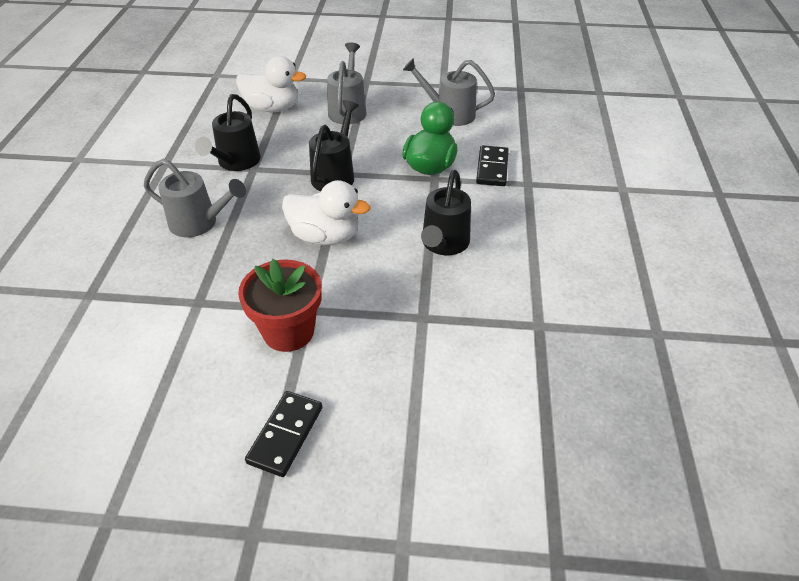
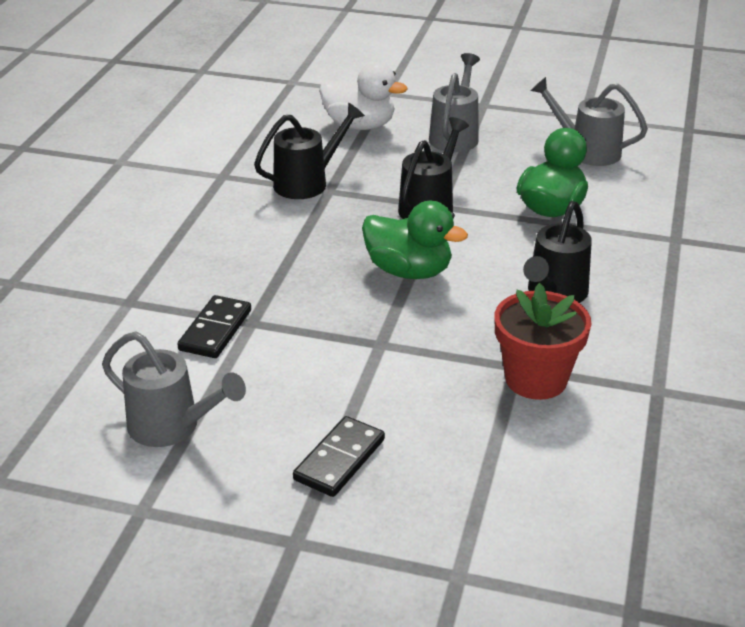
camera: 10 degrees right, 10 degrees down
grey watering can [144,159,246,237] -> grey watering can moved to [102,331,246,447]
black watering can [195,94,261,171] -> black watering can turned 150 degrees counterclockwise [254,103,365,199]
red flower pot [238,259,322,352] -> red flower pot moved to [495,283,591,400]
white duck [282,180,370,245] -> green duck [362,201,468,279]
black domino [476,145,509,186] -> black domino moved to [177,295,251,358]

